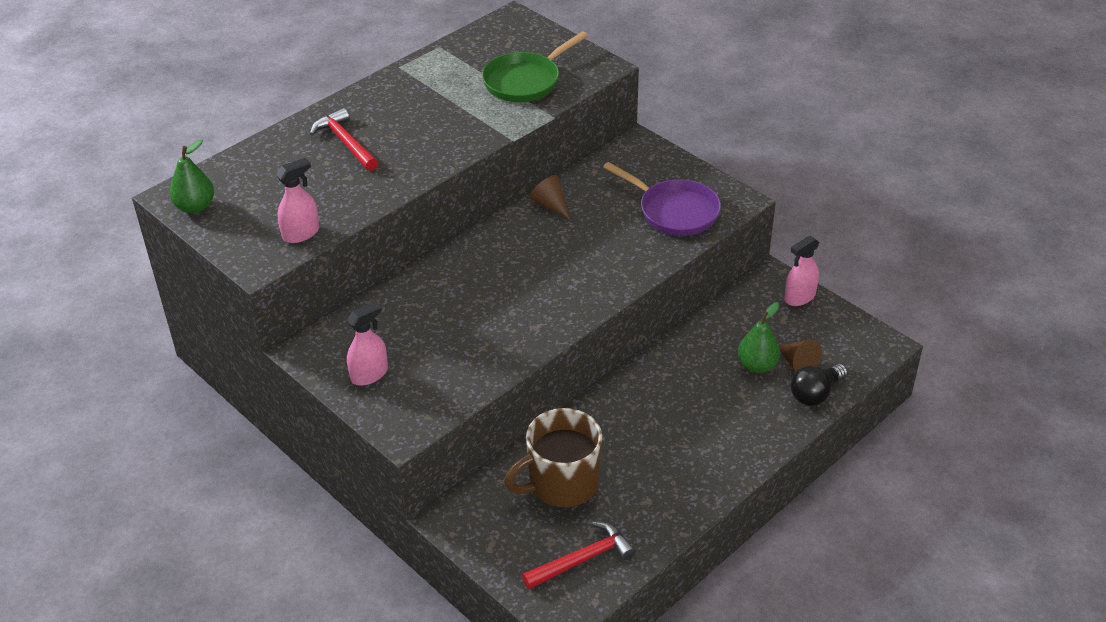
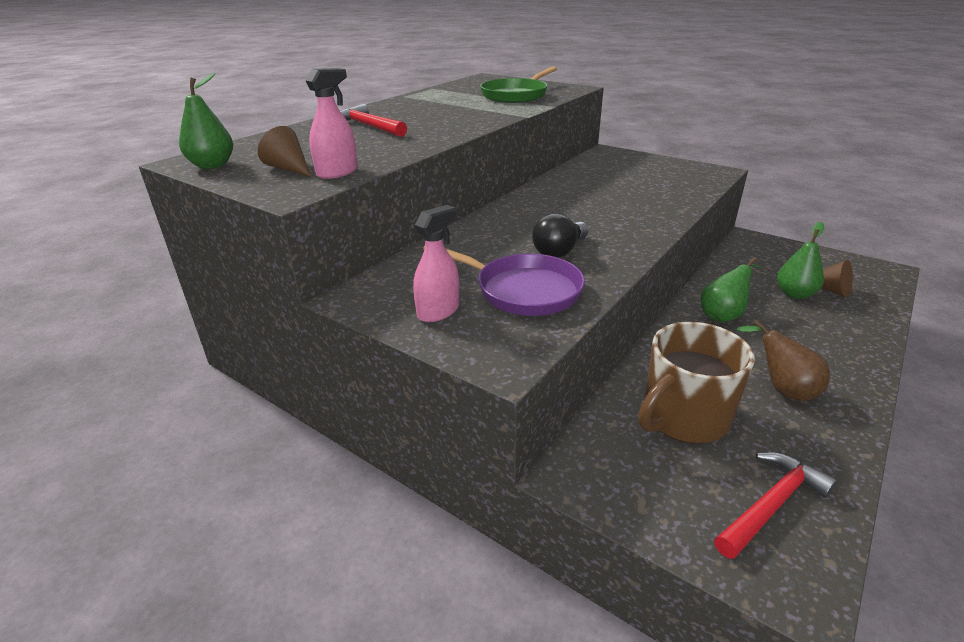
camera: 10 degrees left, 10 degrees down
brown cone [529,175,570,220] -> brown cone moved to [258,126,311,177]
purple pan [603,162,721,236] -> purple pan moved to [423,246,585,316]
pink spray bottle [784,236,820,306] -> none
black light bulb [791,364,848,406] -> black light bulb moved to [532,213,588,258]
none -> green pear [701,257,762,322]
none -> brown pear [737,320,830,401]

